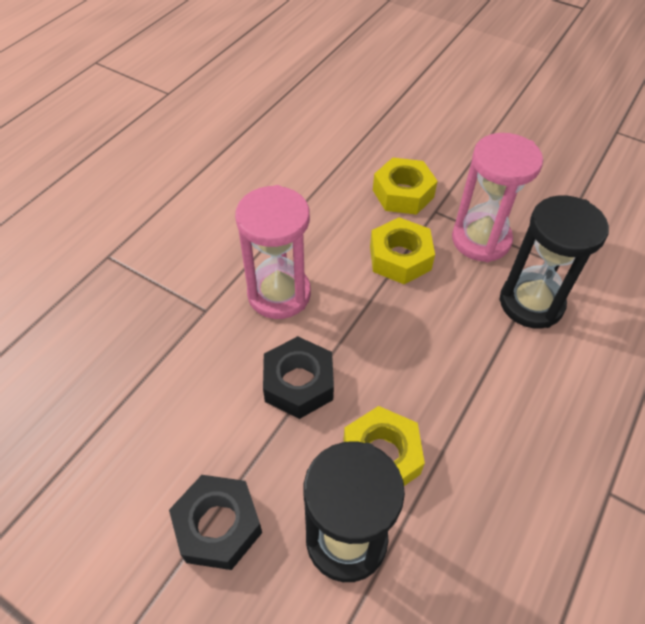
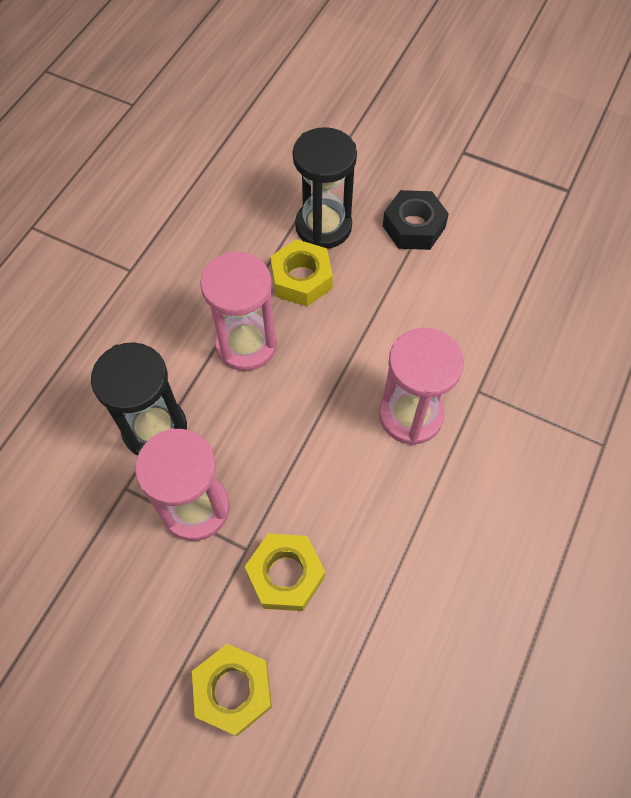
camera: 175 degrees right, 10 degrees up
black nut [263,336,334,419] -> none
yellow nut [370,217,435,284] -> yellow nut moved to [192,644,272,736]
none -> pink hourglass [200,252,277,371]

